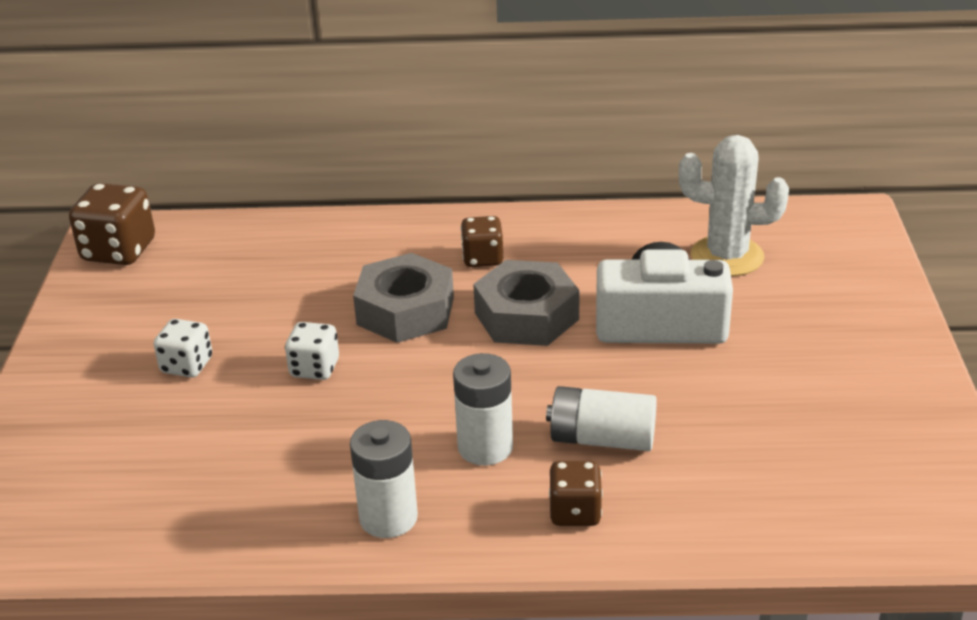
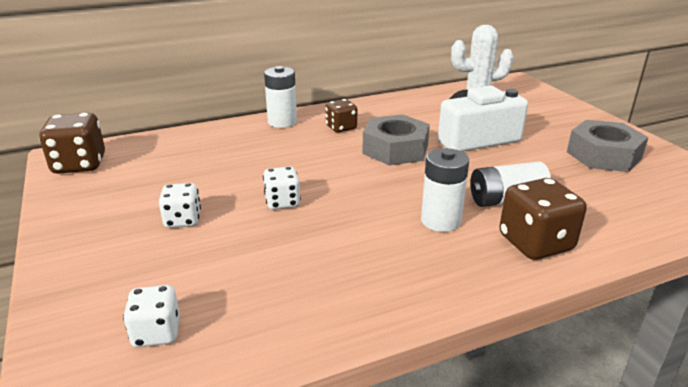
camera: 25 degrees left, 5 degrees down
white battery [350,420,418,538] -> white battery moved to [264,66,297,128]
grey nut [353,253,454,343] -> grey nut moved to [567,120,649,172]
brown dice [549,461,603,526] -> brown dice [499,178,587,260], size x1.62
none -> white dice [123,285,180,347]

